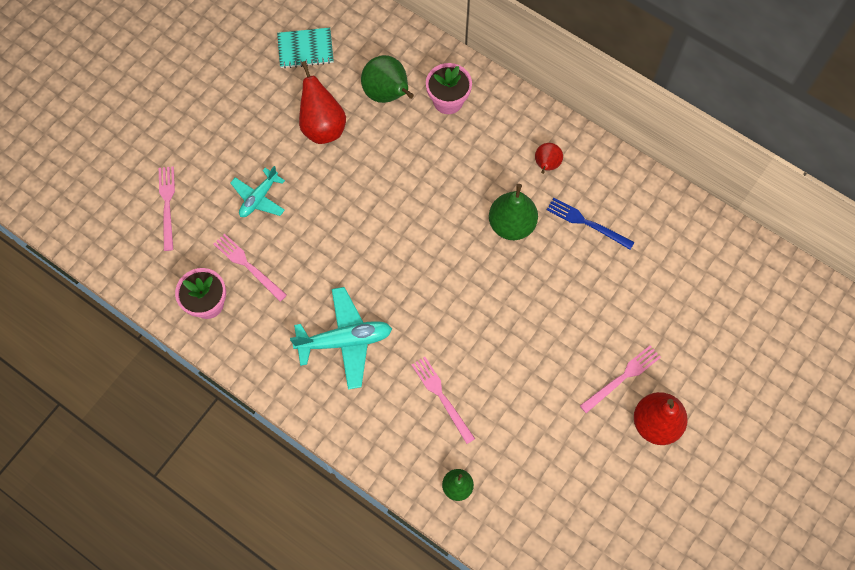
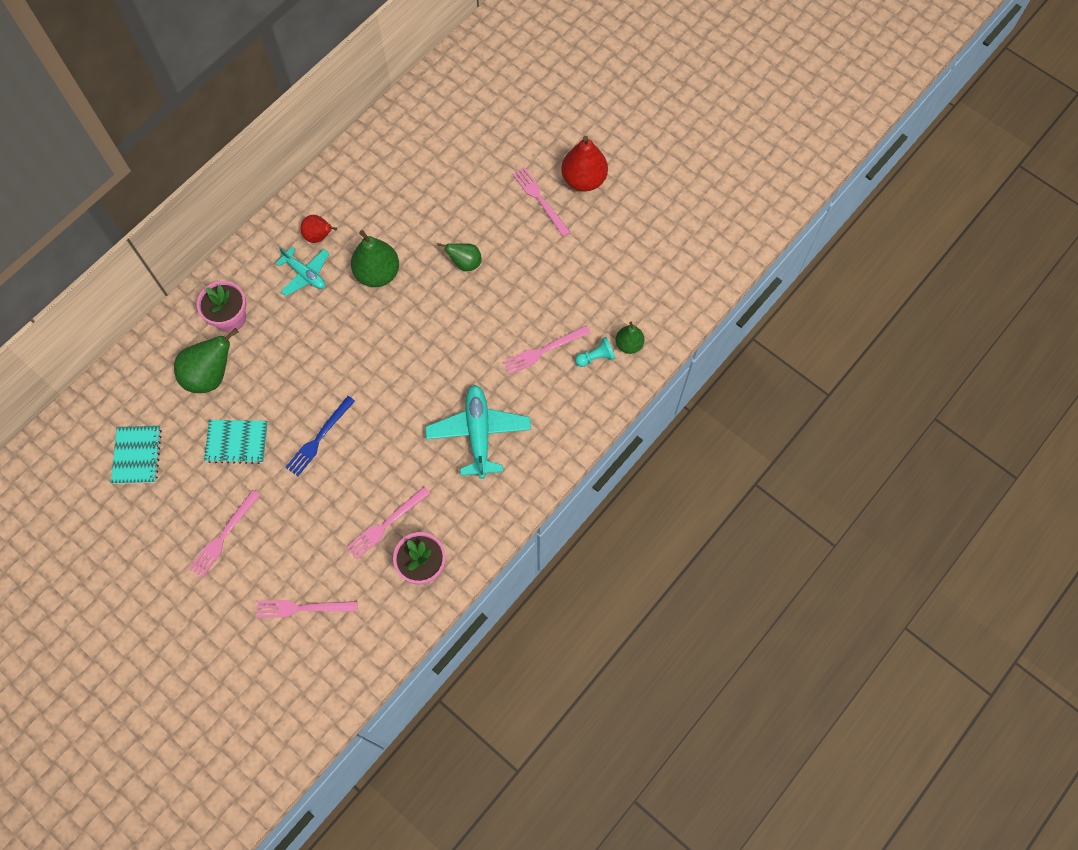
camera: 85 degrees left, 0 degrees up
turquoise plane [231,166,285,217] -> turquoise plane moved to [275,247,329,296]
red pear [299,61,346,144] -> turquoise notebook [204,420,268,464]
blue fork [547,198,634,250] -> blue fork moved to [285,396,355,476]
none -> pink fork [189,490,260,577]
none -> green pear [437,243,482,271]
none -> turquoise pawn [575,337,616,367]

